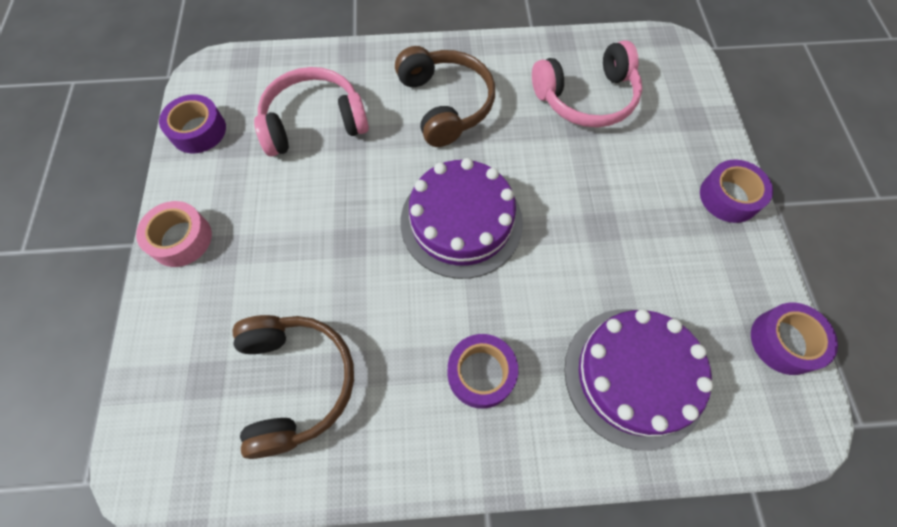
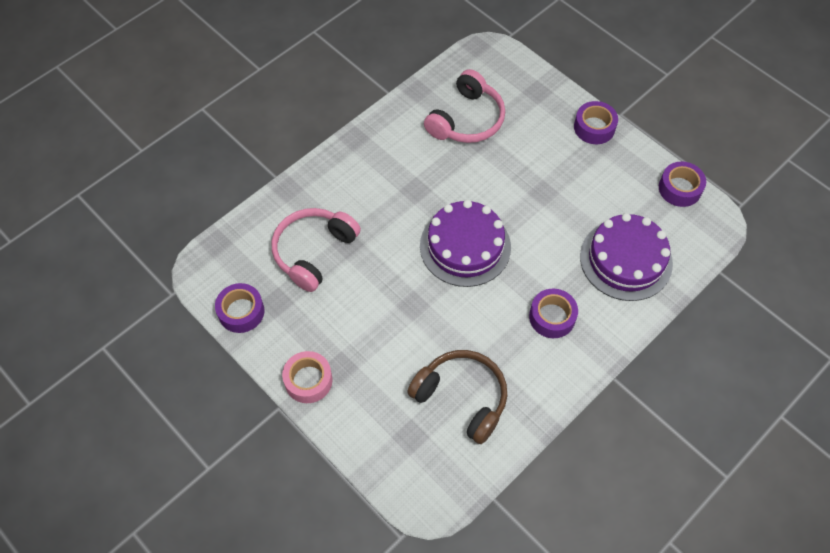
camera: 40 degrees left, 5 degrees down
brown headphones [395,46,495,147] -> none

